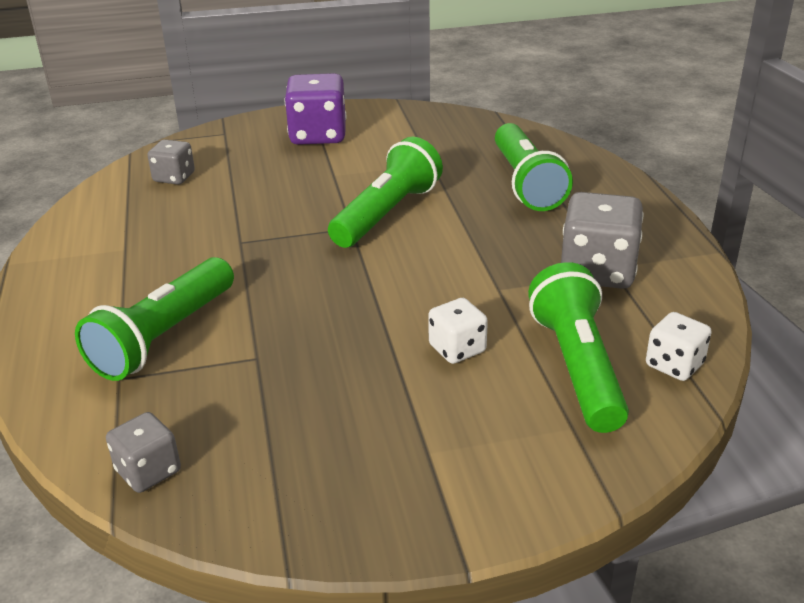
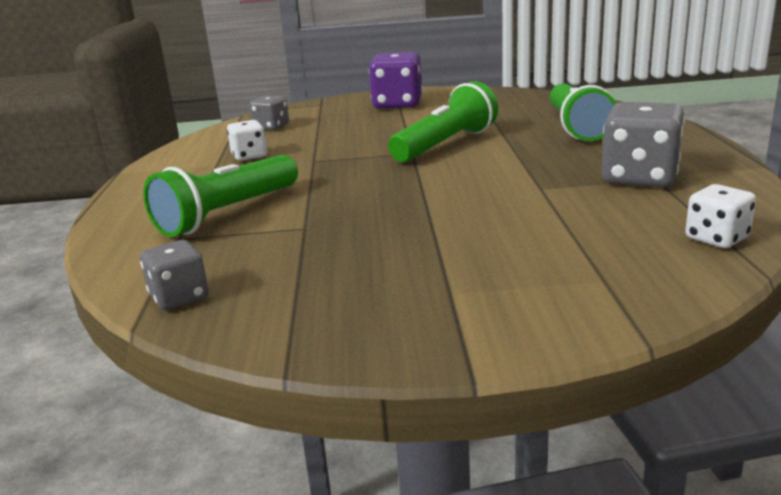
camera: 10 degrees right, 10 degrees down
white dice [428,298,488,364] -> white dice moved to [227,120,267,161]
green flashlight [528,262,629,433] -> none

